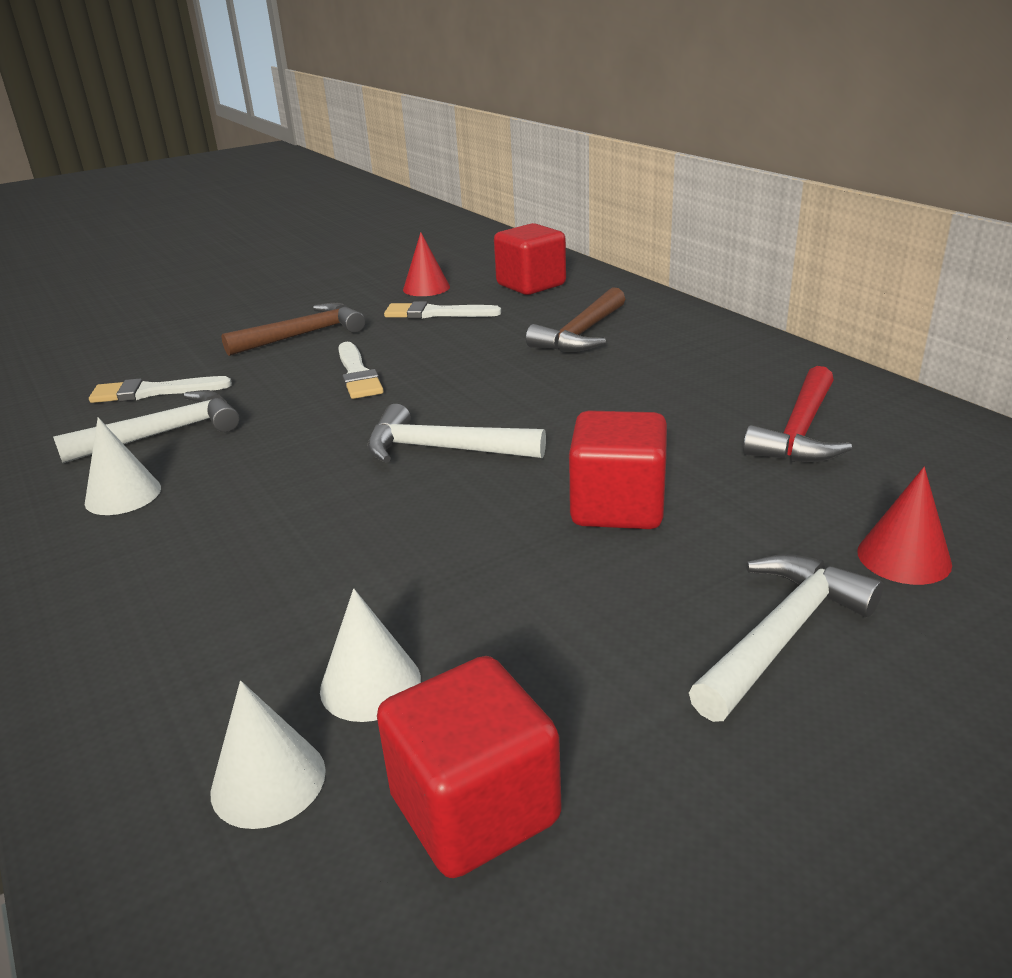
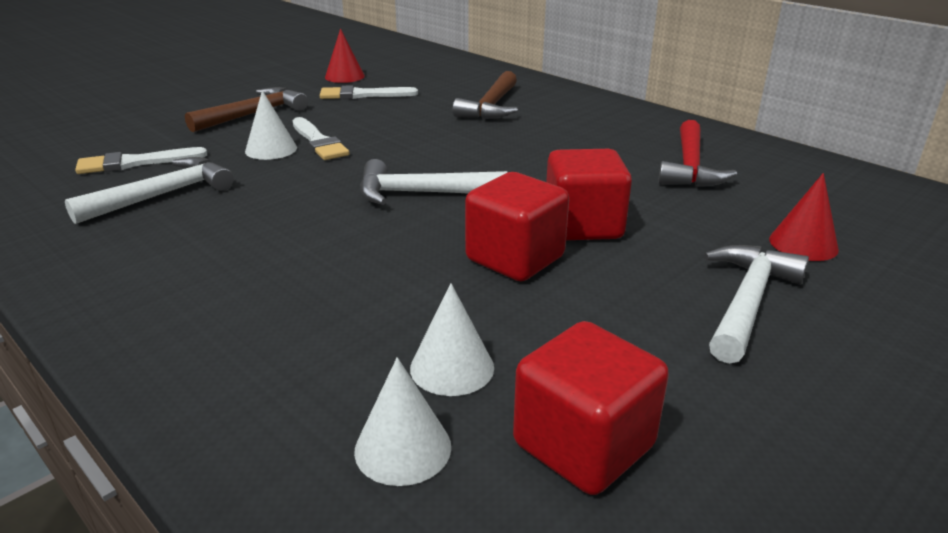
camera: 15 degrees left, 0 degrees up
white cone [85,417,161,515] -> white cone moved to [245,90,297,160]
red cube [494,223,566,295] -> red cube moved to [465,172,569,281]

